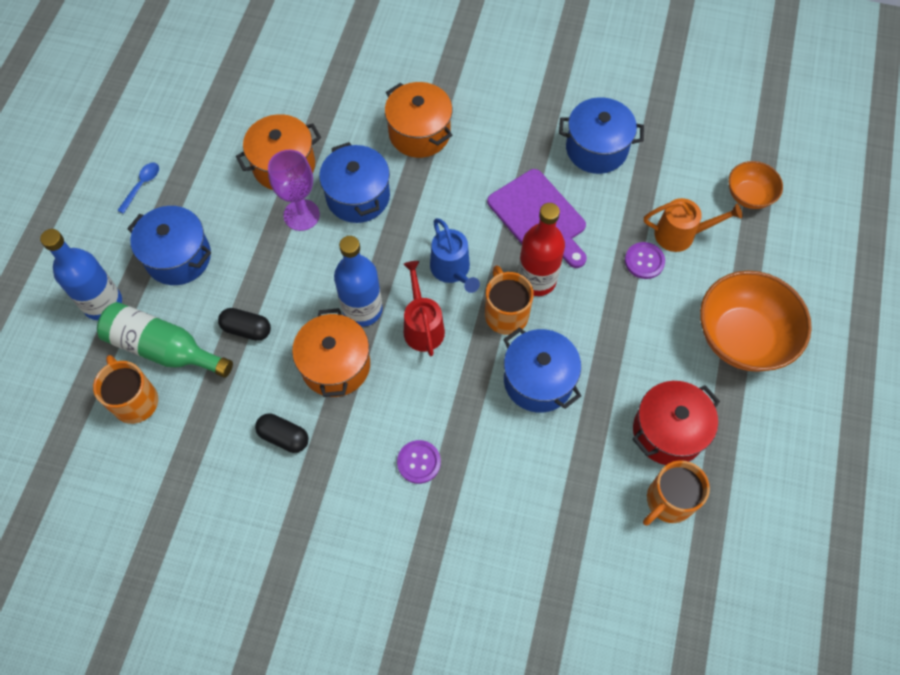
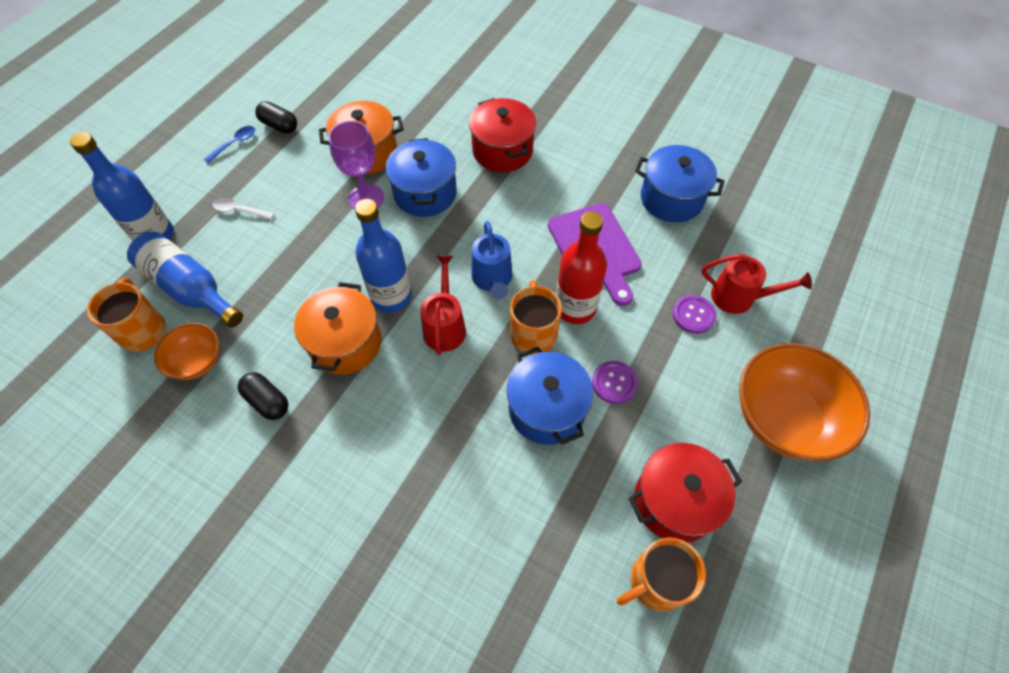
camera: 15 degrees right, 5 degrees down
green bottle [97,302,233,378] -> blue bottle [127,232,243,328]
blue pot [127,206,211,285] -> white spoon [213,198,274,220]
black capsule [218,308,271,341] -> black capsule moved to [255,101,297,134]
orange pot [385,82,452,158] -> red pot [469,98,536,172]
purple button [397,440,441,484] -> purple button moved to [592,361,638,404]
orange watering can [644,198,742,252] -> red watering can [702,254,812,314]
orange bowl [729,161,783,209] -> orange bowl moved to [154,323,219,380]

